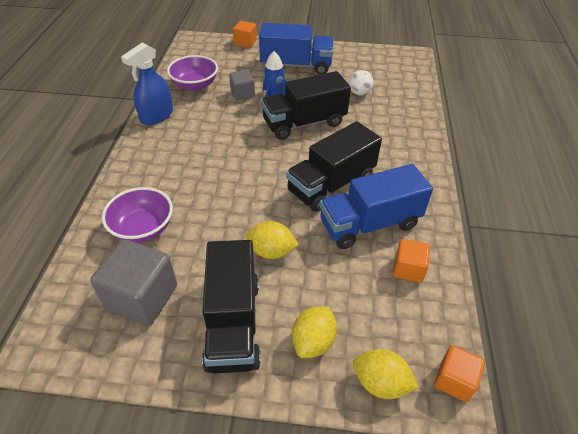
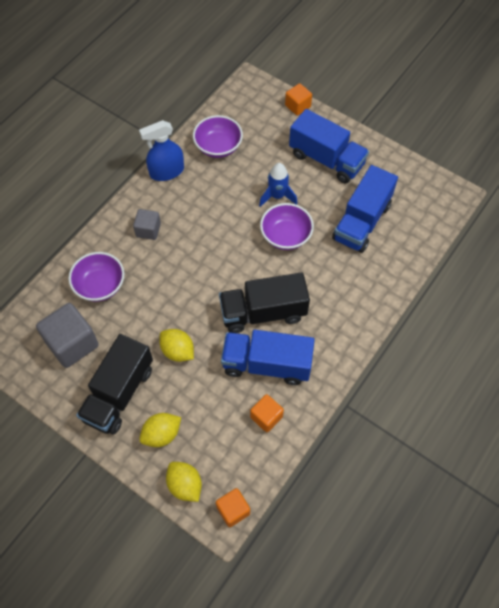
camera: 30 degrees right, 15 degrees up
grey cube [229,70,255,101] -> grey cube moved to [133,209,161,240]
black truck [261,71,351,140] -> purple bowl [260,203,314,250]
white ball [349,70,374,95] -> blue truck [332,165,398,253]

